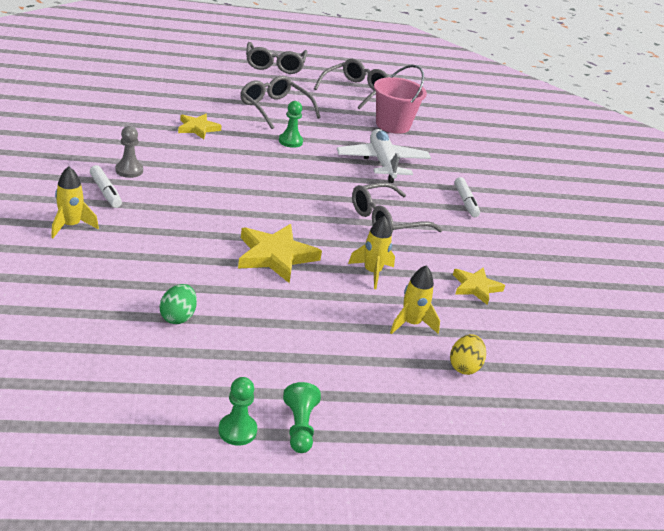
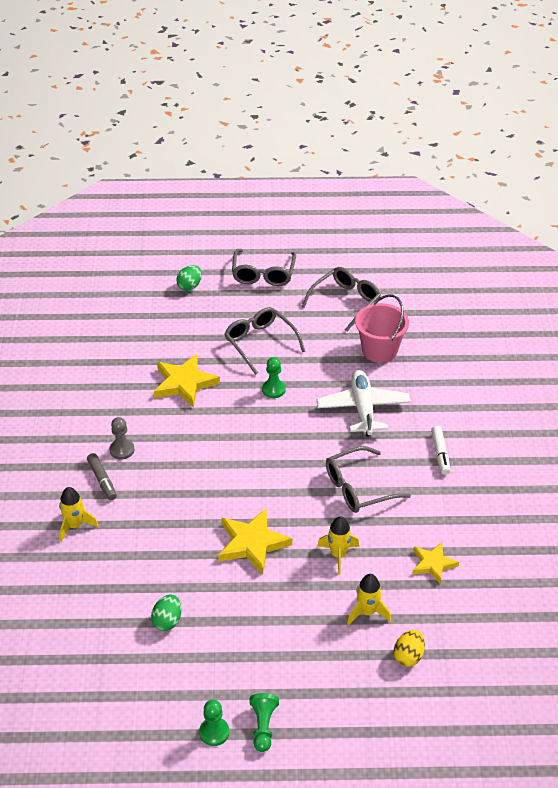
camera: 10 degrees right, 10 degrees up
white marker [90,165,122,208] -> grey marker [87,453,117,500]
yellow star [178,114,222,139] -> yellow star [154,354,220,408], size x1.60
none -> green egg [176,265,202,291]

